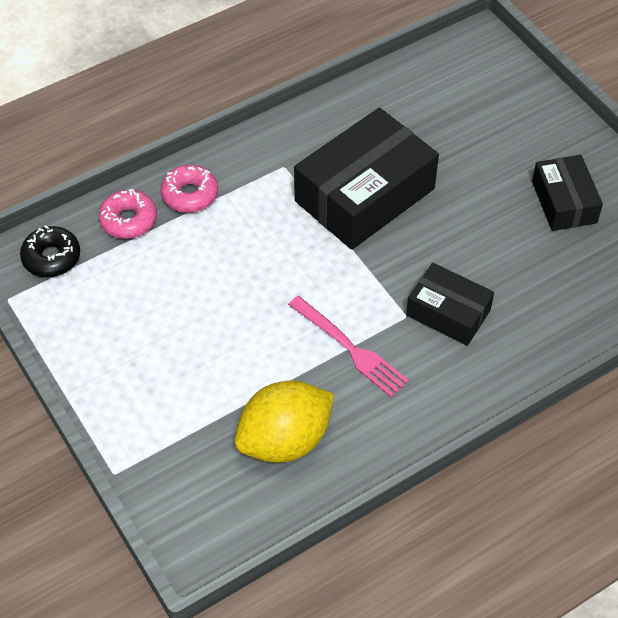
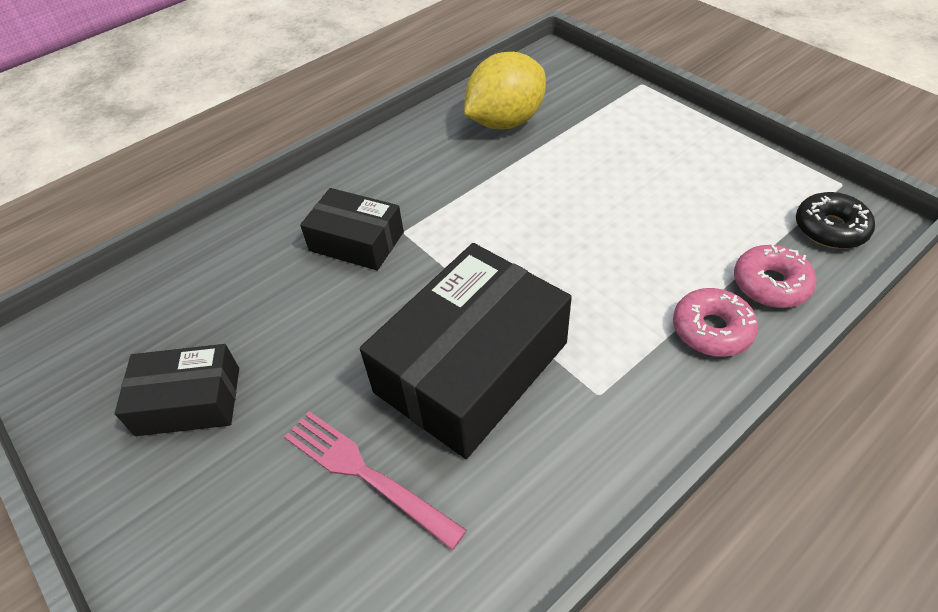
camera: 175 degrees right, 5 degrees down
pink fork [288,296,409,397] -> pink fork moved to [284,411,467,550]
black box [532,155,603,231] -> black box turned 75 degrees counterclockwise [115,344,239,436]

